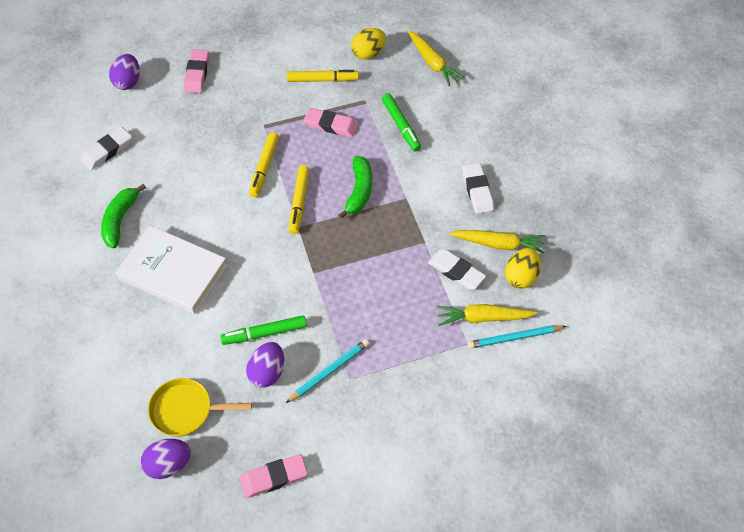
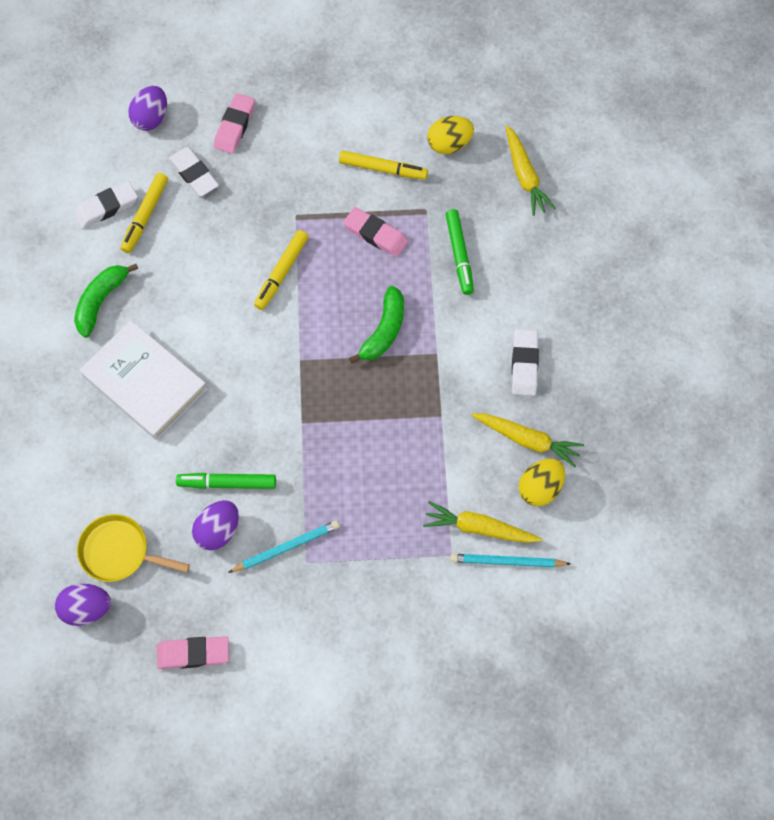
camera: 15 degrees right, 10 degrees up
yellow marker [289,165,310,234] -> yellow marker moved to [121,173,168,253]
white eraser [428,249,486,290] -> white eraser moved to [169,147,219,197]

